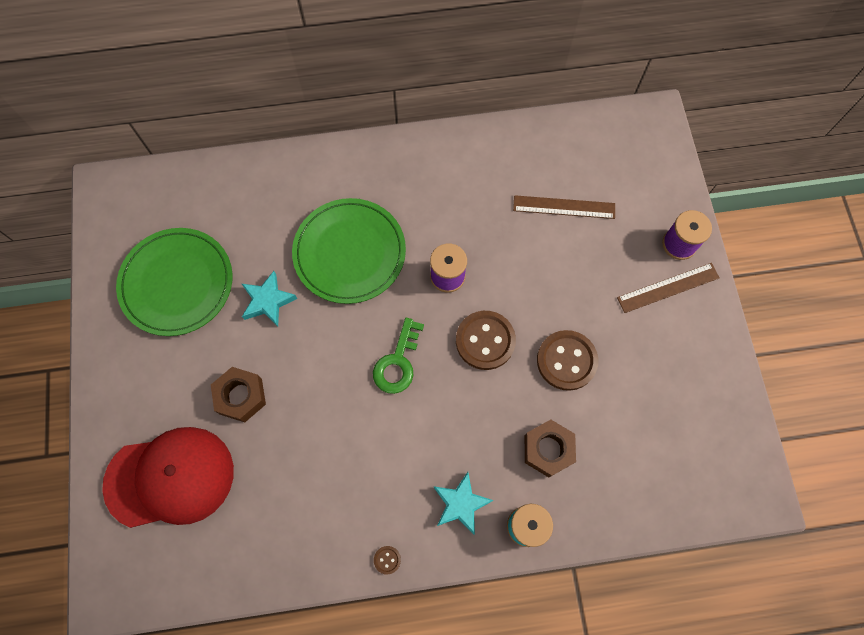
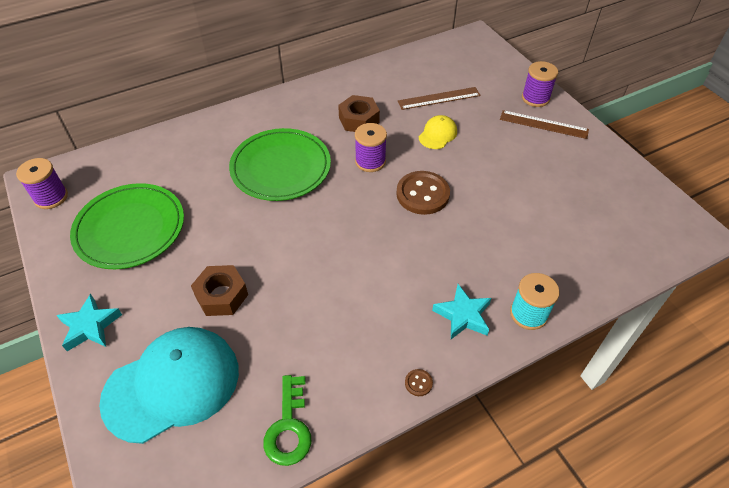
camera: 20 degrees left, 20 degrees down
red cap [102,427,234,528] -> turquoise cap [99,327,239,444]
turquoise star [242,271,297,326] -> turquoise star moved to [56,294,122,351]
green key [373,318,424,394] -> green key moved to [263,375,311,466]
brown nut [525,420,576,477] -> brown nut moved to [338,95,380,132]
brown button [537,330,598,391] -> none
brown ruler [617,263,720,313] -> brown ruler turned 60 degrees clockwise [500,110,589,139]
none -> purple spool [16,158,68,209]
none -> yellow cap [419,115,457,149]

